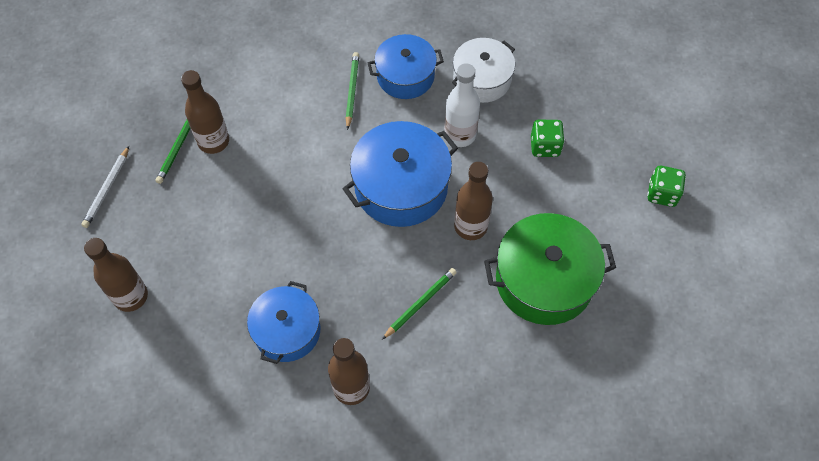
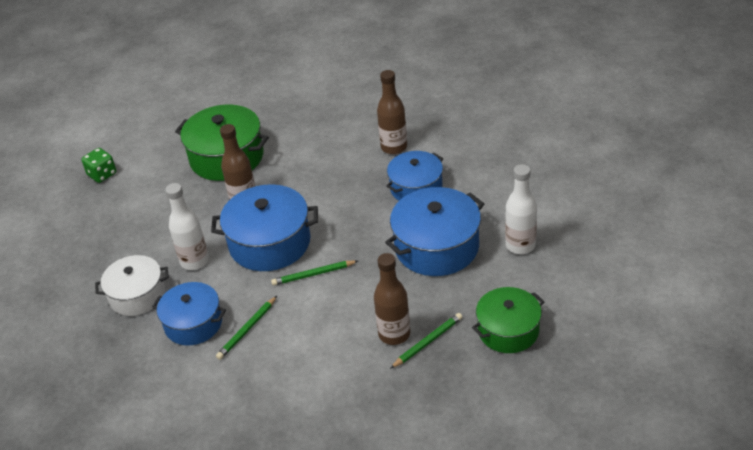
camera: 145 degrees left, 20 degrees down
white pencil [81,146,129,228] -> green pot [472,287,544,353]
brown bottle [84,238,148,312] -> white bottle [505,164,537,254]
green pencil [382,268,457,340] -> green pencil moved to [271,260,358,286]
green dice [531,120,565,157] -> none
none -> blue pot [385,187,484,276]

